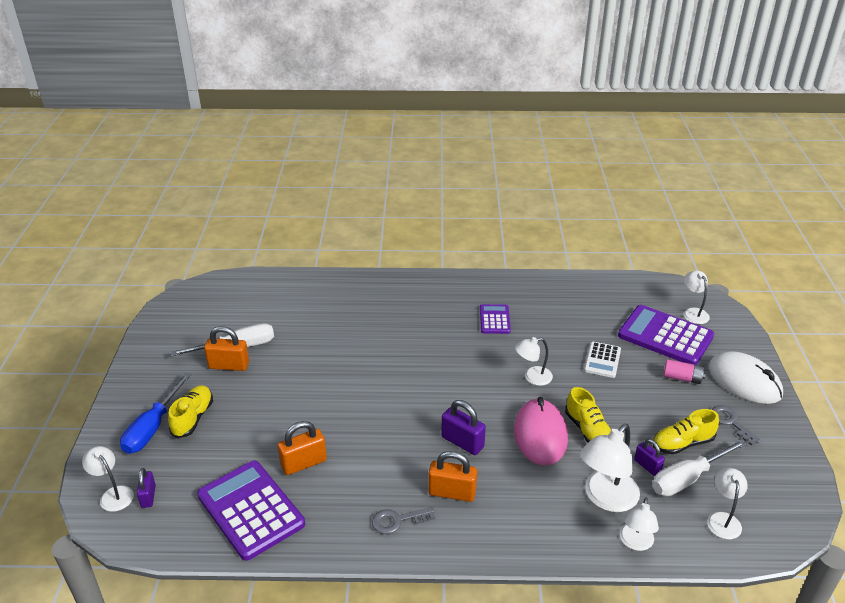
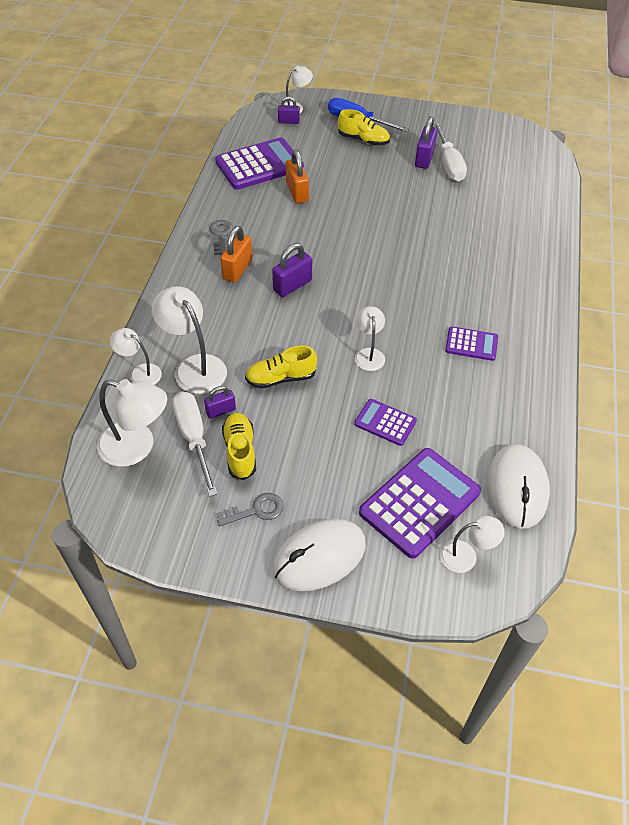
camera: 100 degrees right, 15 degrees up
orange padlock [204,326,249,371] -> purple padlock [415,116,438,169]
pink mouse [514,397,568,465] -> none
white calculator [584,342,621,378] -> purple calculator [354,399,417,446]
pink battery [664,359,706,384] -> none
white lamp [707,468,748,539] -> white lamp [97,379,167,467], size x1.67
none -> white mouse [487,444,550,529]

